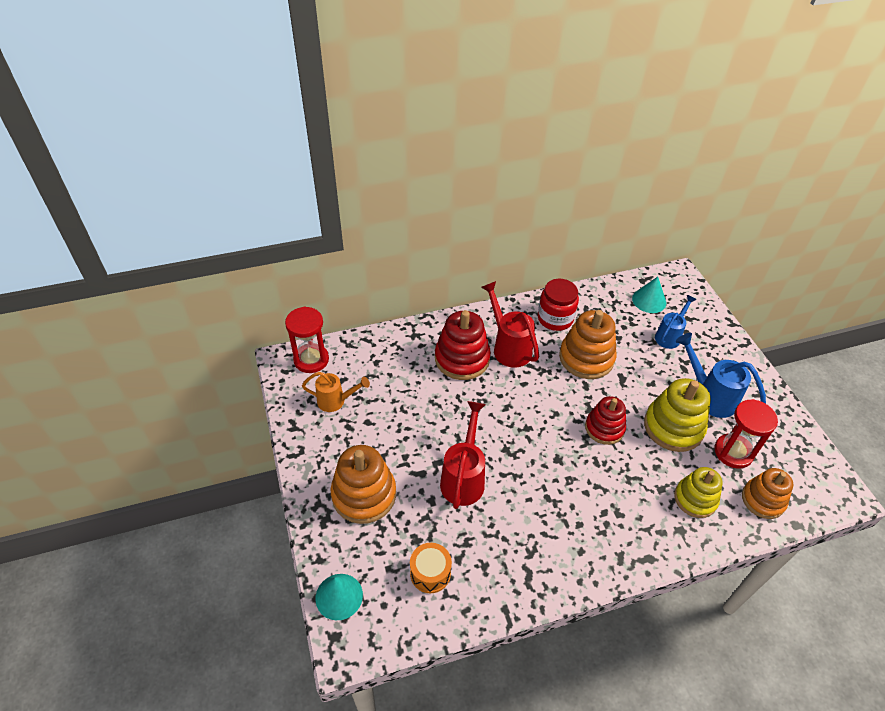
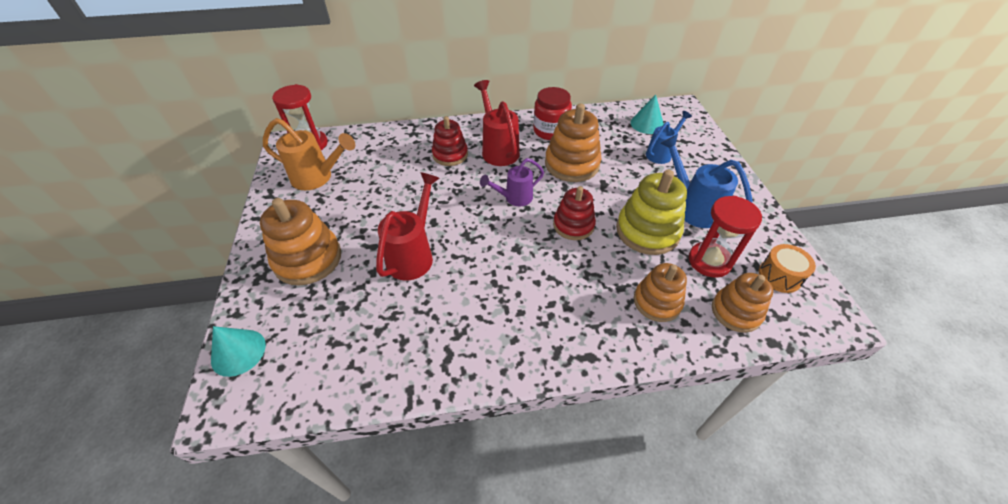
camera: 10 degrees right, 0 degrees up
orange watering can [302,372,370,412] -> orange watering can [263,118,355,190], size x1.51
orange drum [410,543,452,593] -> orange drum moved to [759,244,816,293]
red stacking toy [435,310,491,380] -> red stacking toy [432,116,468,166], size x0.66
yellow stacking toy [674,467,723,518] -> orange stacking toy [634,263,687,322]
none -> purple watering can [480,158,544,206]

